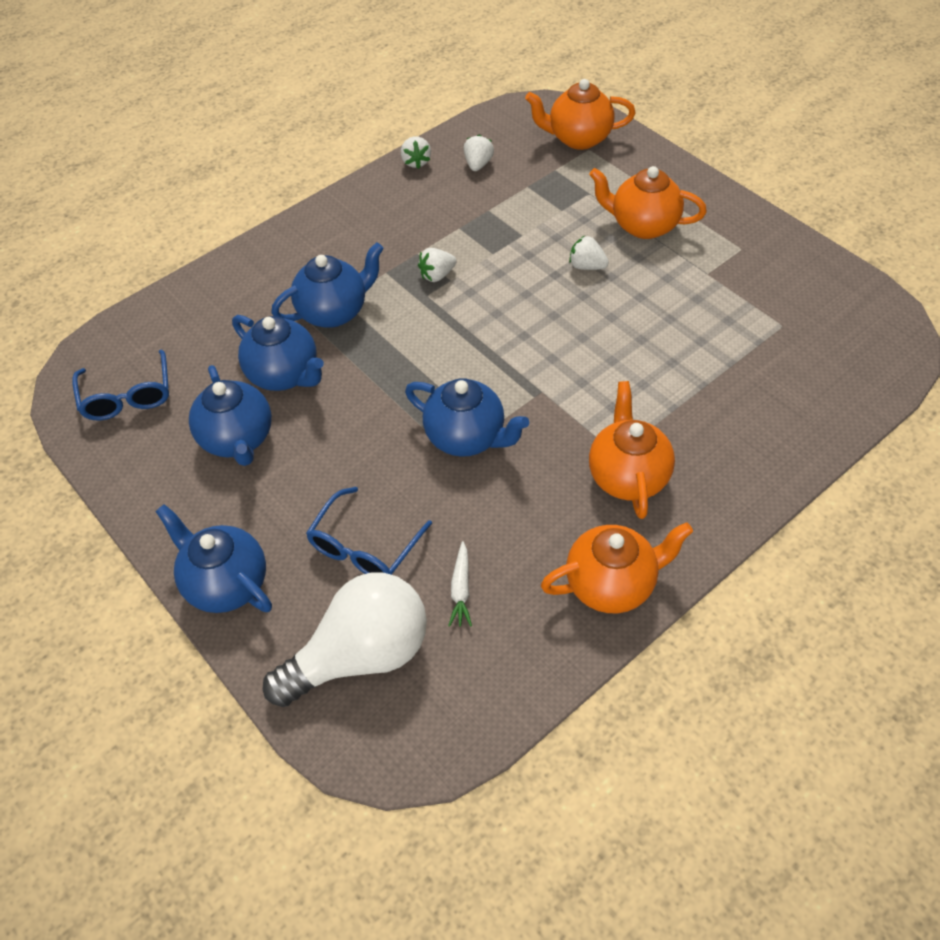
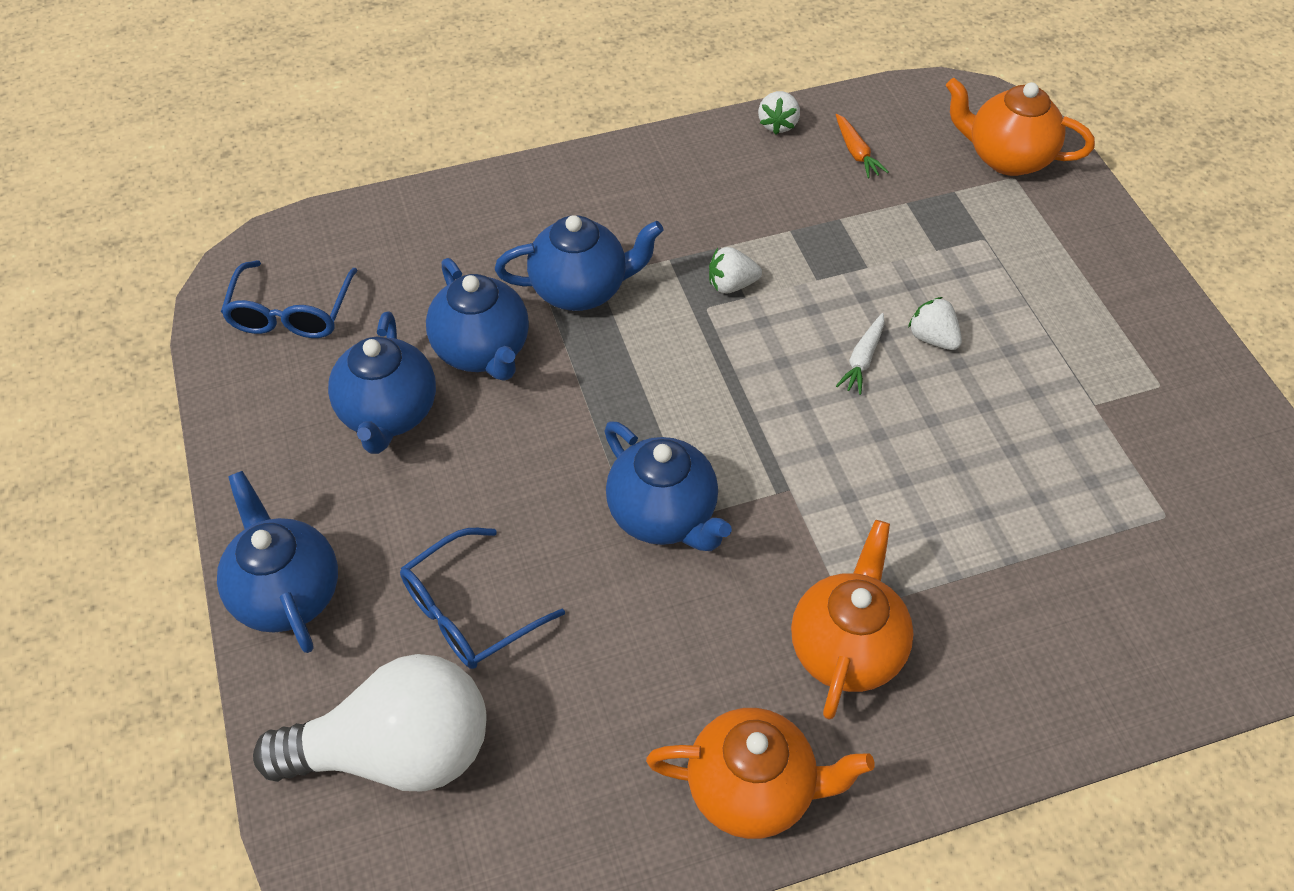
camera: 20 degrees right, 0 degrees up
white carrot [448,541,472,627] -> white carrot moved to [836,313,885,395]
white strawberry [464,135,494,171] -> orange carrot [836,114,888,178]
orange teapot [589,166,707,239] -> none

